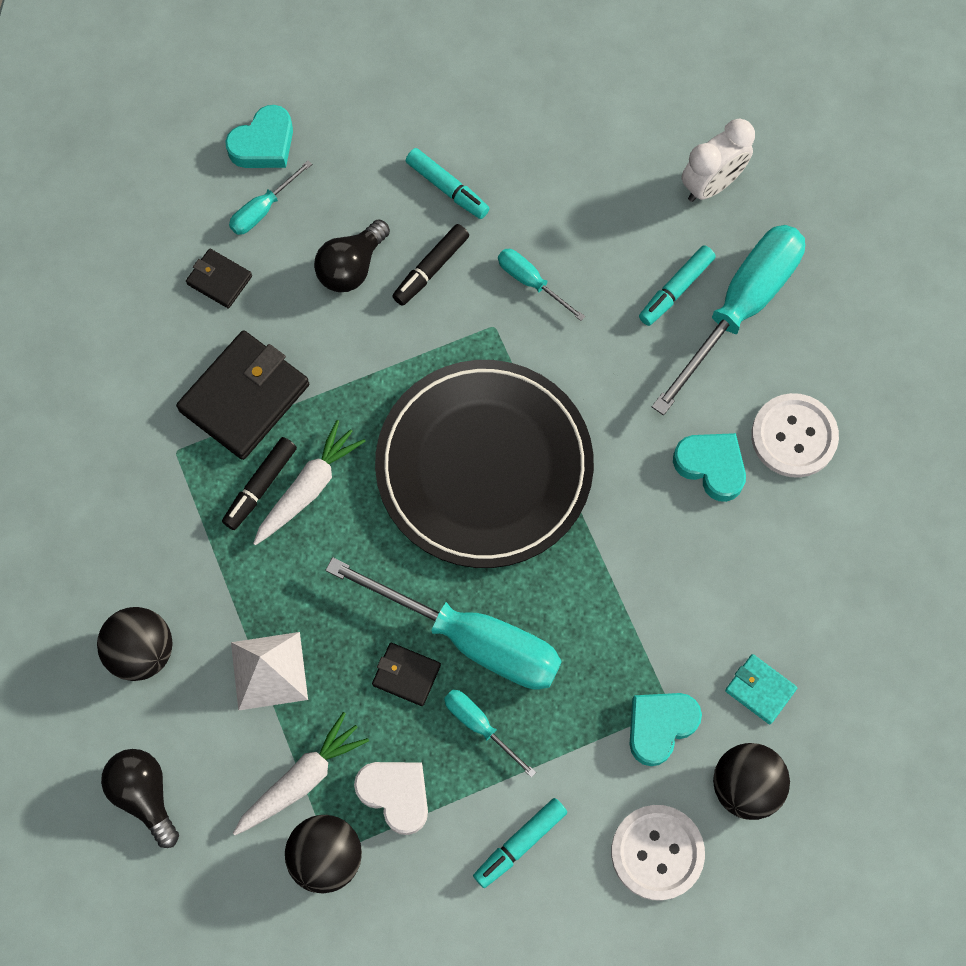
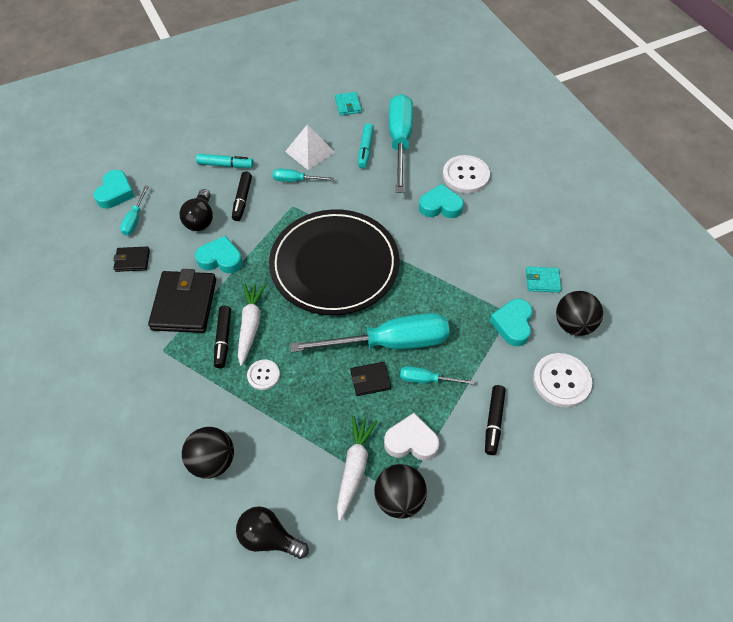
camera: 35 degrees left, 15 degrees down
white pyramid [231,632,308,711] -> white pyramid moved to [285,124,335,170]
turquoise marker [473,798,567,888] -> black marker [485,385,506,455]
white clock [681,119,755,202] -> turquoise wallet [335,92,362,116]
none -> turquoise heart [195,236,243,273]
none -> white button [247,360,280,390]

